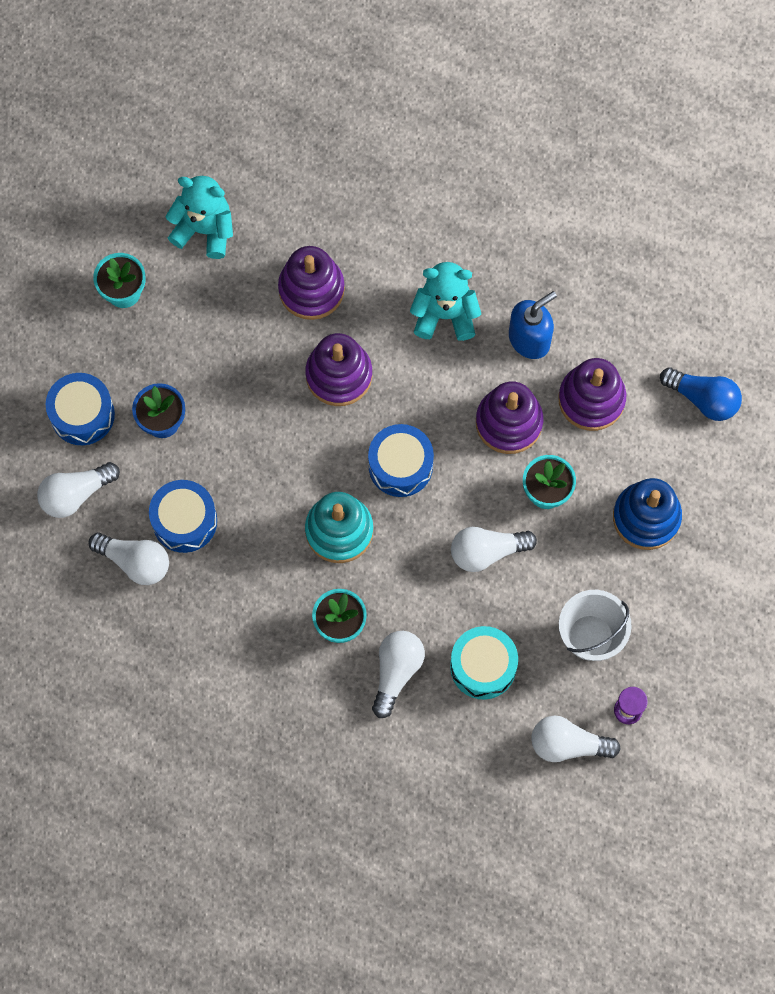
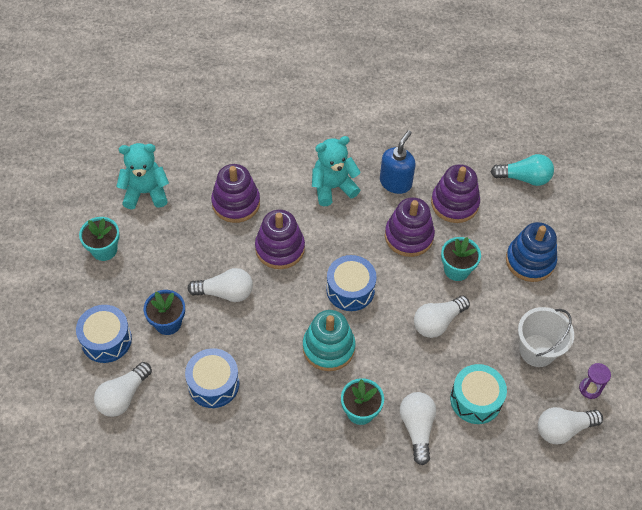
camera: 25 degrees left, 15 degrees down
white light bulb [88,533,169,585] -> white light bulb moved to [187,268,253,302]
blue light bulb [660,367,742,421] -> turquoise light bulb [491,154,554,186]

